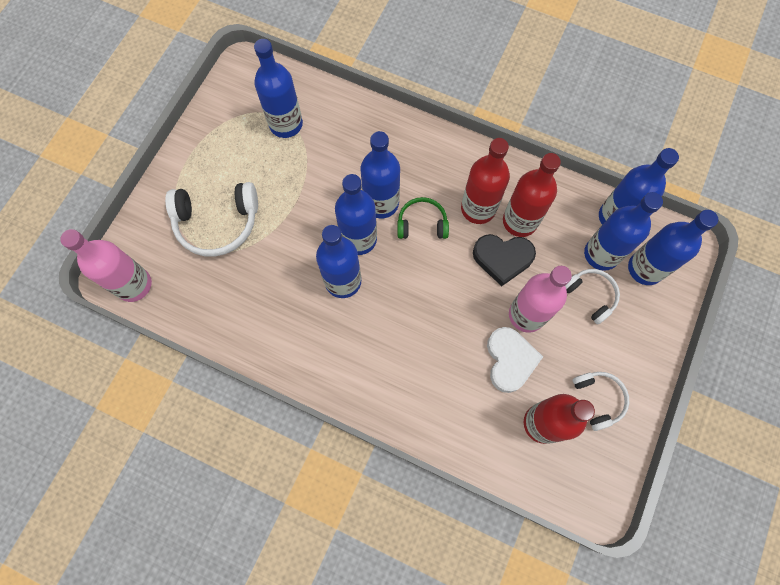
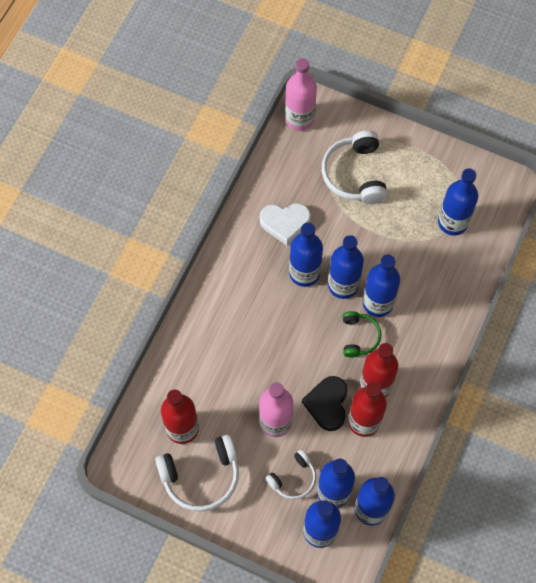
camera: 90 degrees right, 5 degrees down
white heart [487,327,543,393] -> white heart moved to [260,203,311,246]
white headphones [573,372,629,431] -> white headphones [155,434,239,512], size x1.69

